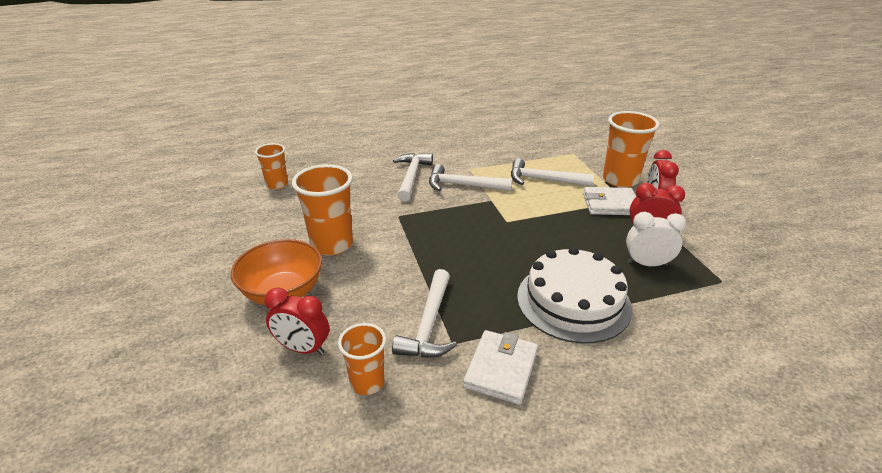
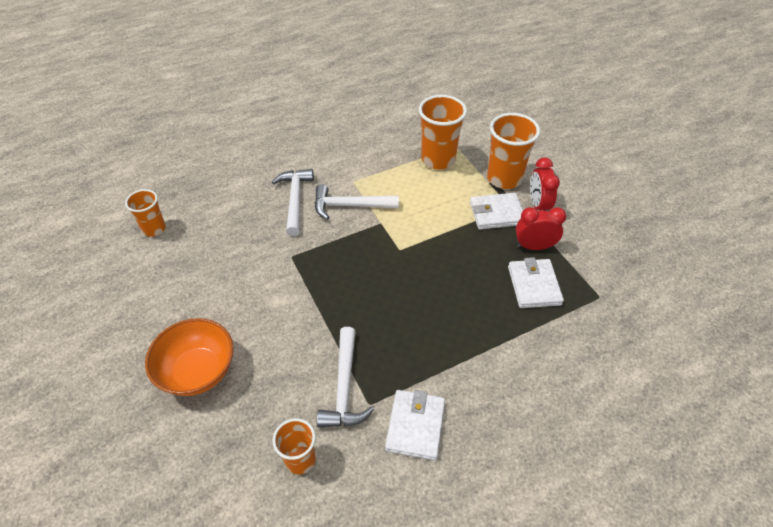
camera: 10 degrees left, 15 degrees up
red clock [264,287,329,355] -> none
orange cup [292,164,353,255] -> orange cup moved to [419,95,467,170]
white hammer [511,159,594,187] -> none
white cake [517,247,632,343] -> none
white clock [626,212,686,266] -> white wallet [508,257,564,308]

